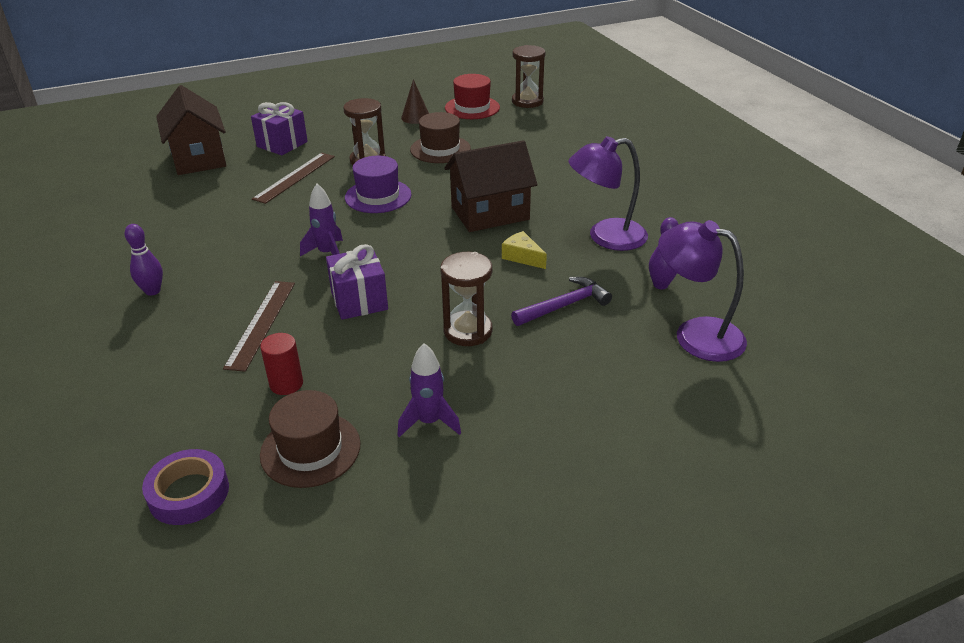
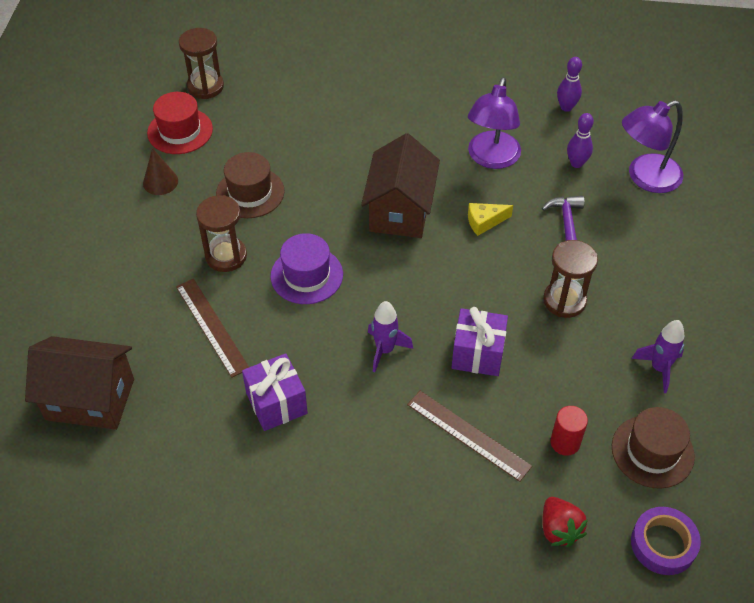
camera: 60 degrees left, 15 degrees up
purple bowling pin [125,224,163,296] -> purple bowling pin moved to [557,57,582,112]
purple gift [251,102,308,155] -> purple gift moved to [242,353,308,431]
none -> red strawberry [542,497,588,547]

